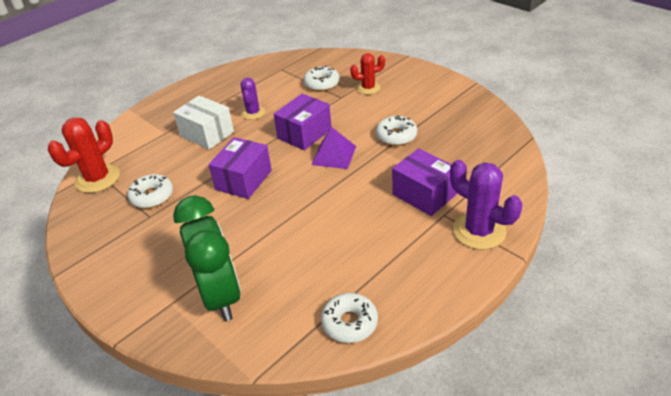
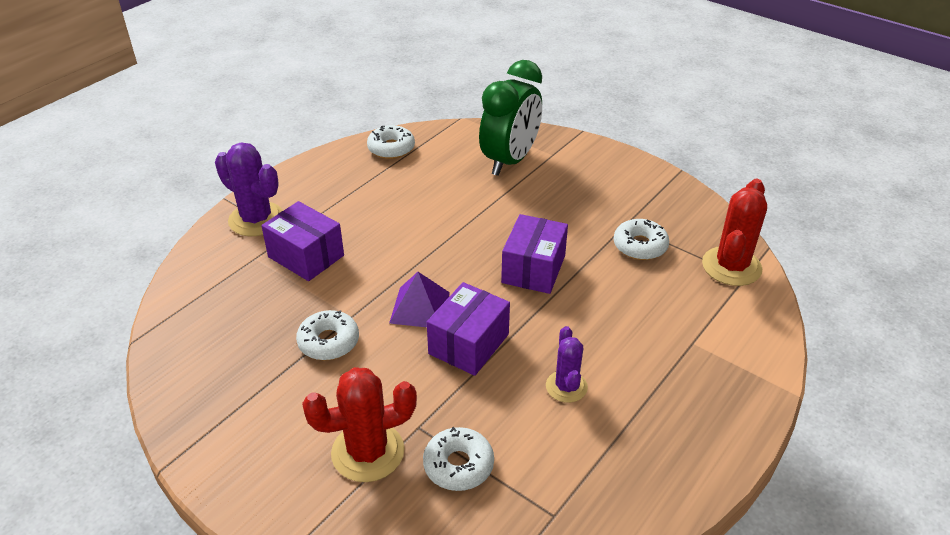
camera: 170 degrees right, 0 degrees up
white box [173,95,234,150] -> none
green clock [173,195,241,321] -> green clock turned 120 degrees counterclockwise [479,60,542,176]
red cactus [350,53,385,95] -> red cactus [302,367,417,482], size x1.62

